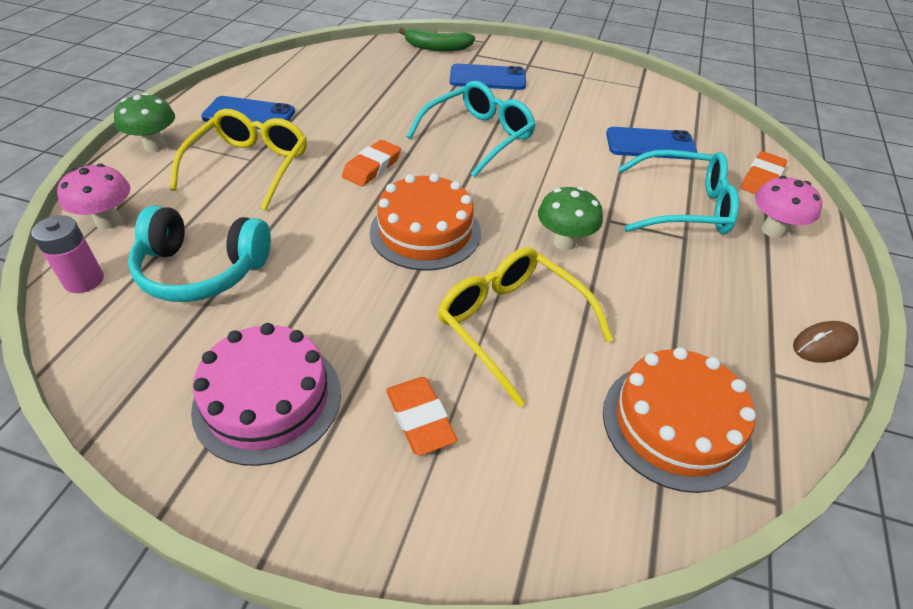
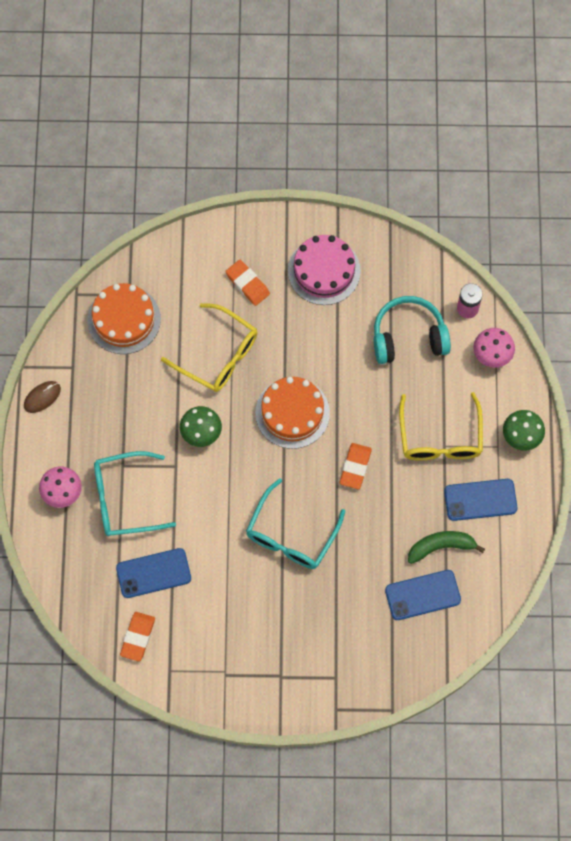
camera: 165 degrees right, 25 degrees up
green banana [399,28,475,51] -> green banana moved to [408,531,485,564]
blue phone [450,64,526,90] -> blue phone moved to [385,570,461,620]
orange eraser [741,151,787,194] -> orange eraser moved to [120,612,155,662]

